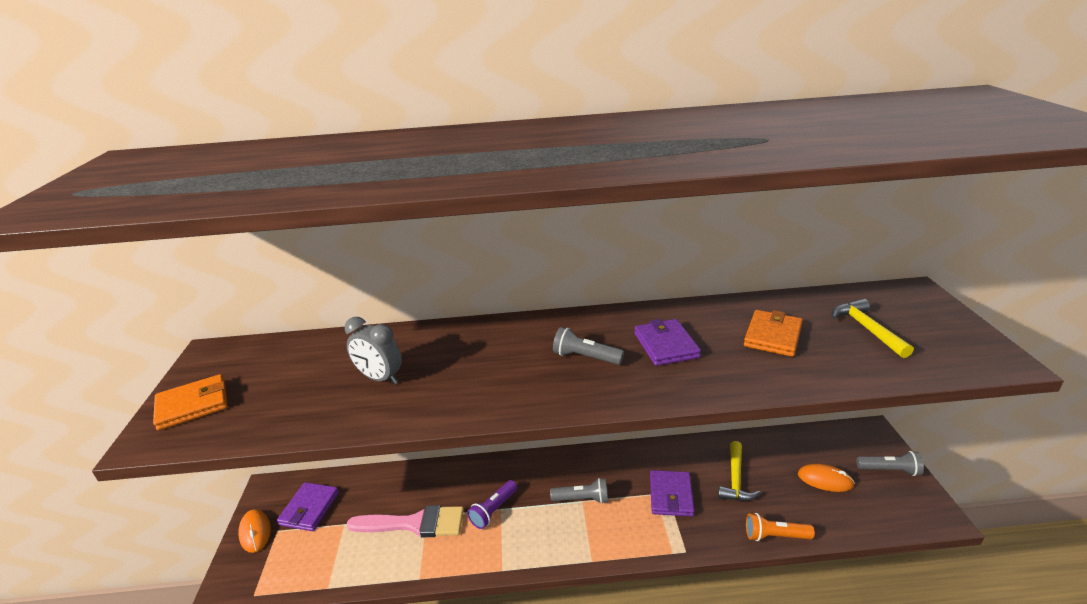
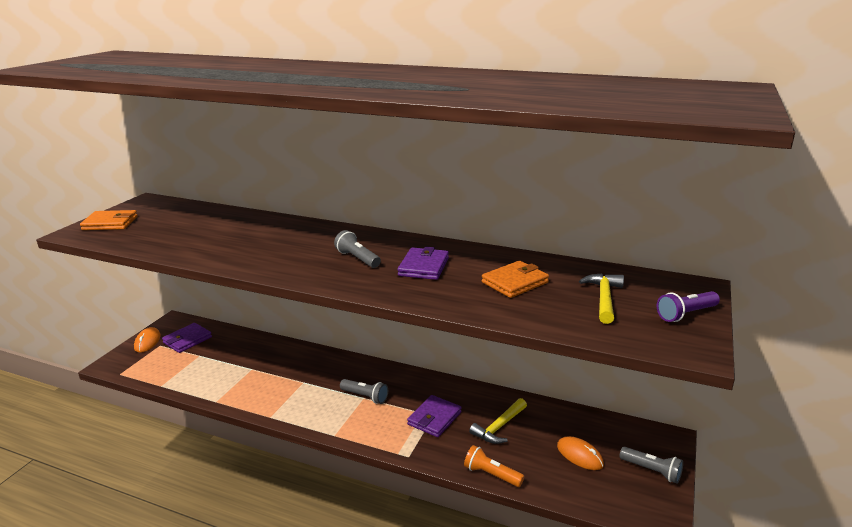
camera: 25 degrees right, 5 degrees down
grey clock [345,317,402,384] -> none
pink brush [347,505,464,537] -> none
purple flashlight [467,480,518,529] -> purple flashlight moved to [657,291,720,322]

